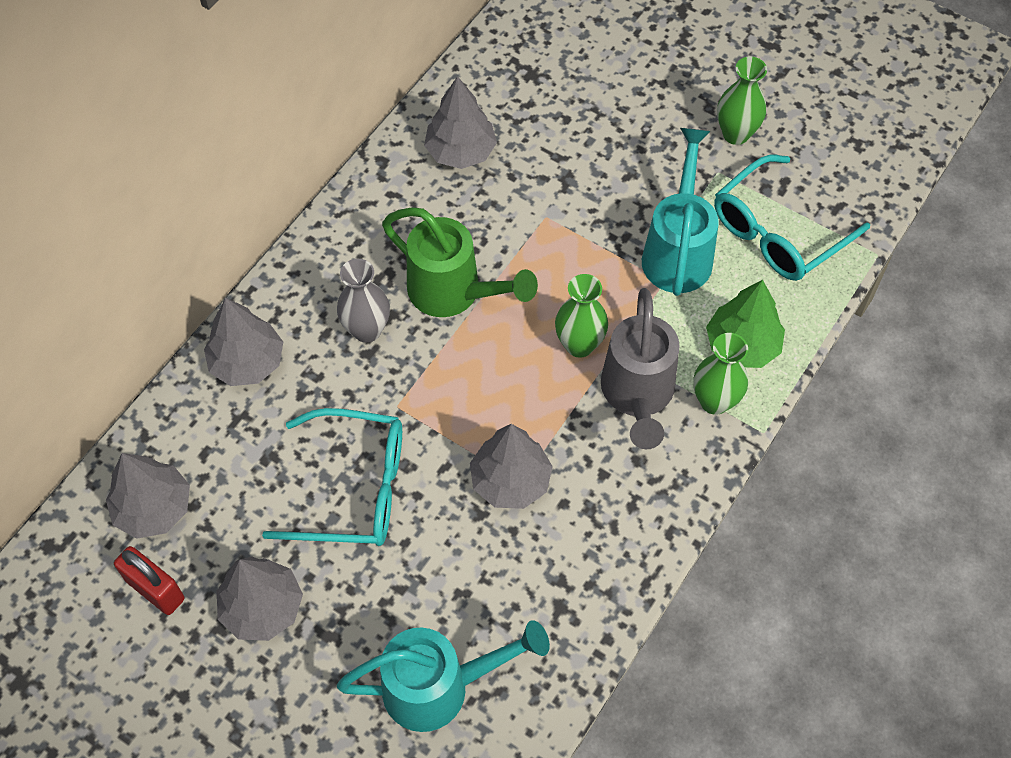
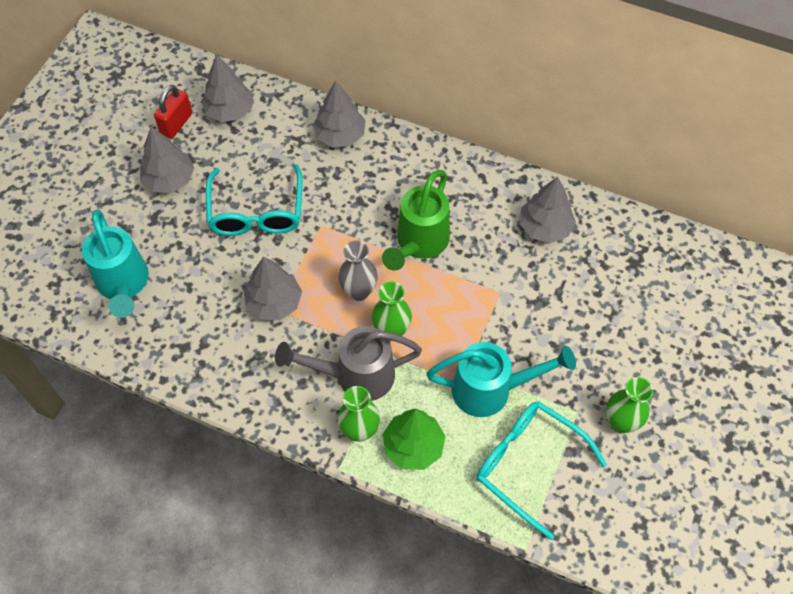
camera: 80 degrees right, 0 degrees up
grey vase [337,259,390,343] -> grey vase moved to [338,240,378,301]

